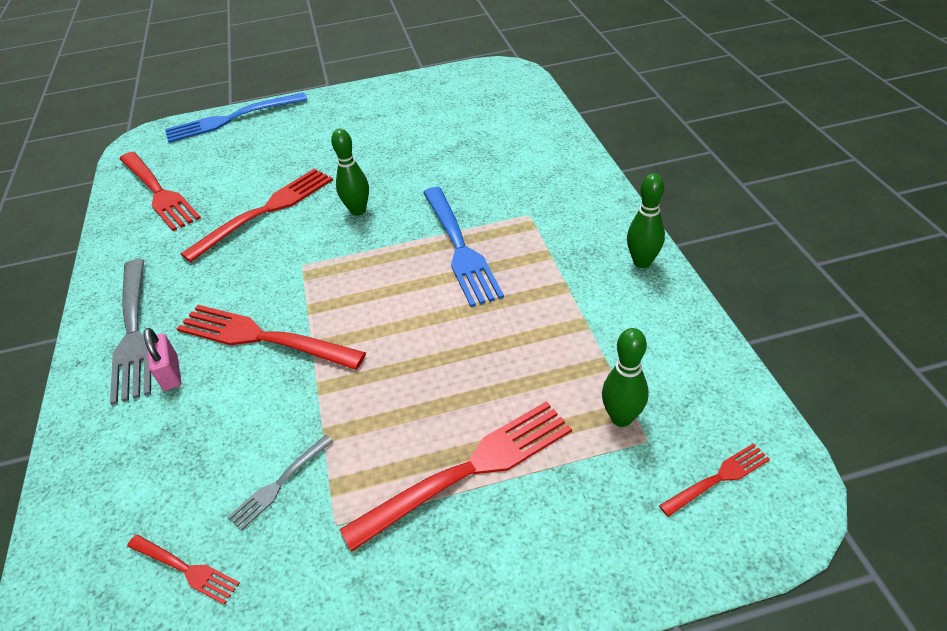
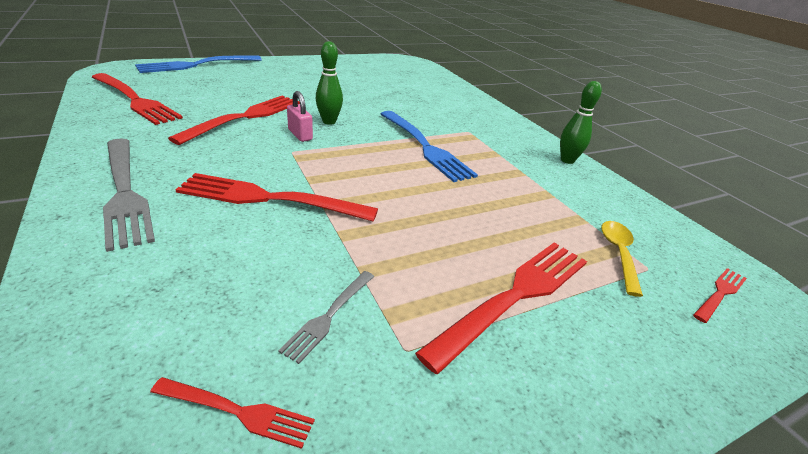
camera: 20 degrees left, 10 degrees down
pink padlock [144,328,181,391] -> pink padlock moved to [287,91,313,142]
green bowling pin [602,328,649,427] -> yellow spoon [601,221,643,297]

